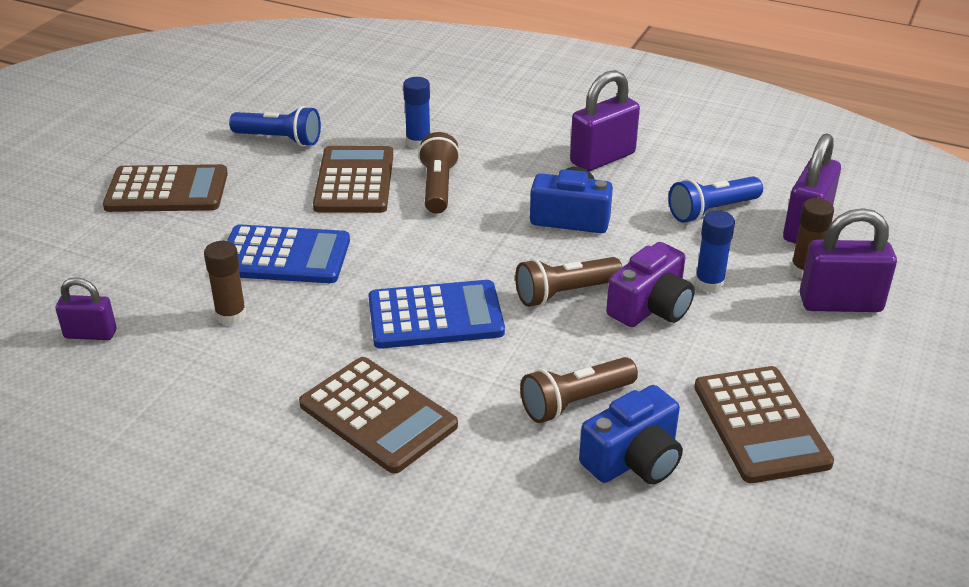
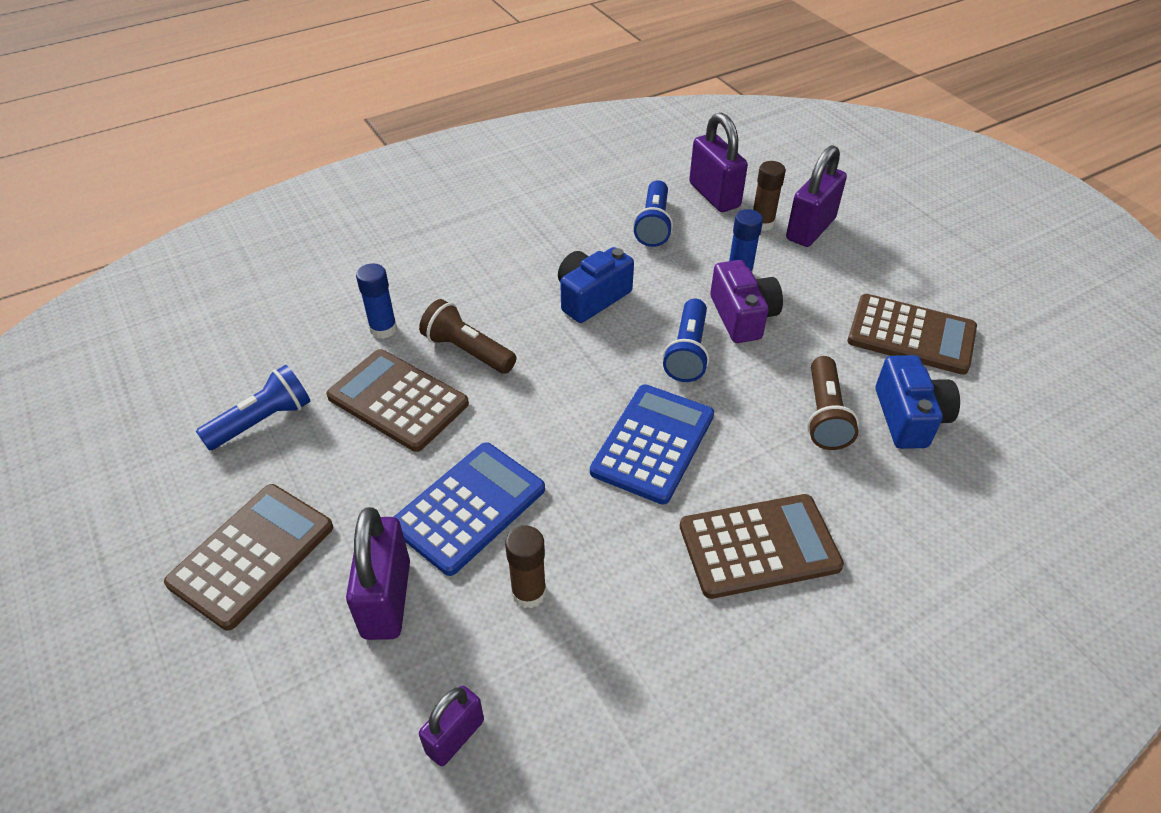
camera: 55 degrees left, 10 degrees up
brown flashlight [515,257,622,307] -> blue flashlight [663,298,709,382]
purple padlock [570,70,640,172] -> purple padlock moved to [346,507,410,640]

